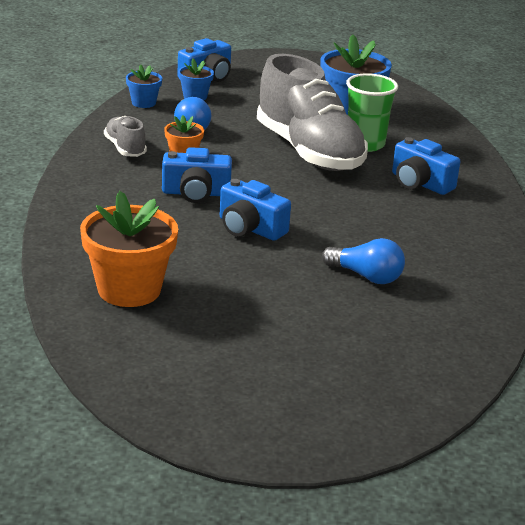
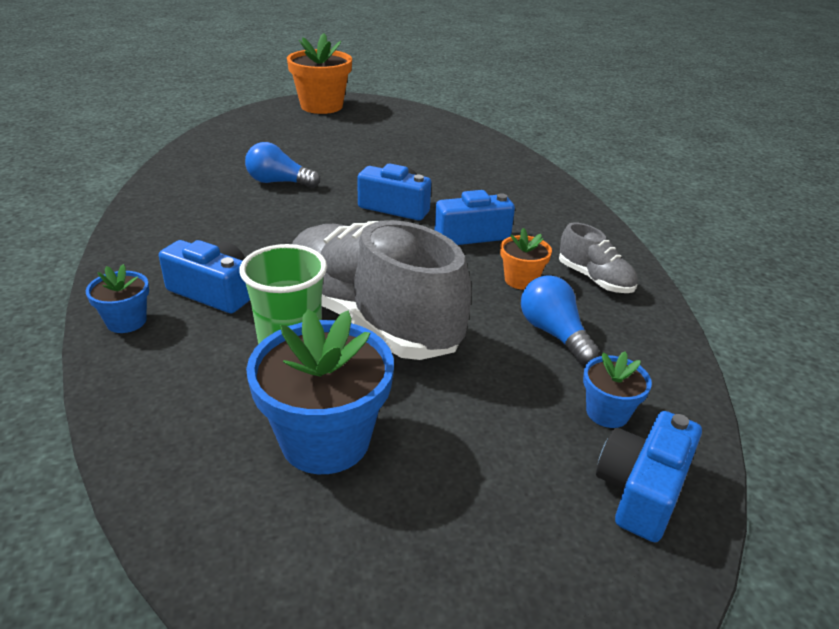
camera: 165 degrees right, 5 degrees up
orange flower pot [80,191,178,307] -> orange flower pot moved to [287,33,352,114]
blue flower pot [126,64,162,108] -> blue flower pot moved to [86,264,149,333]

